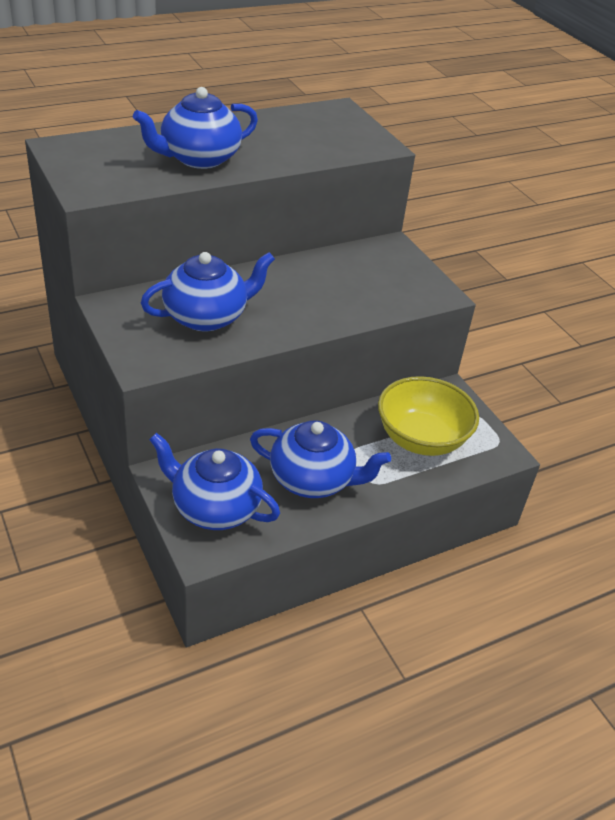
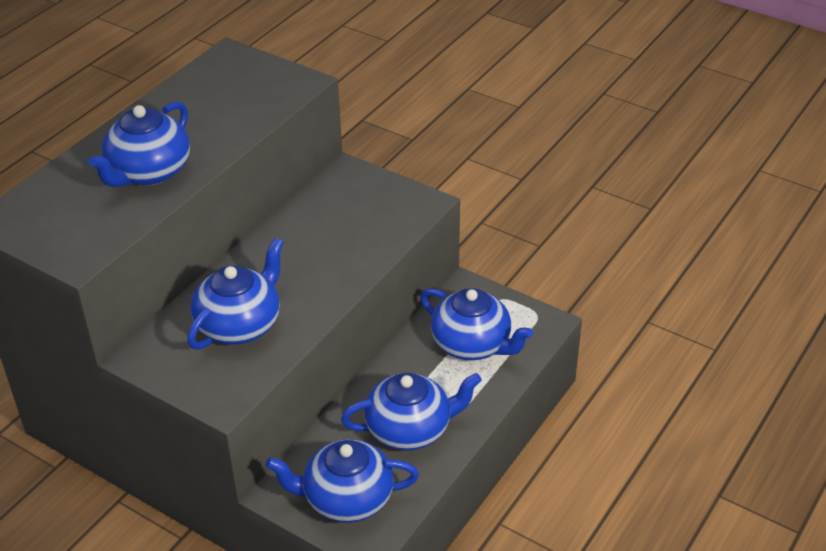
camera: 25 degrees left, 0 degrees up
yellow bowl [378,376,479,456] -> blue teapot [420,288,533,360]

